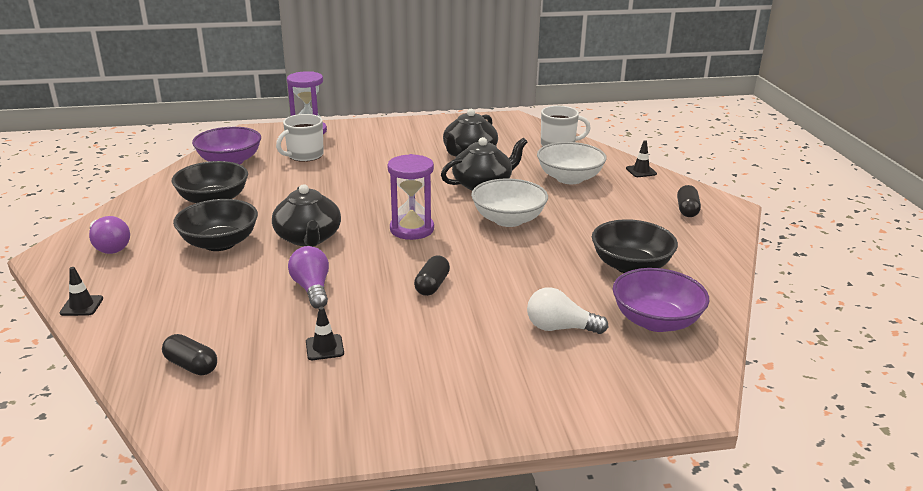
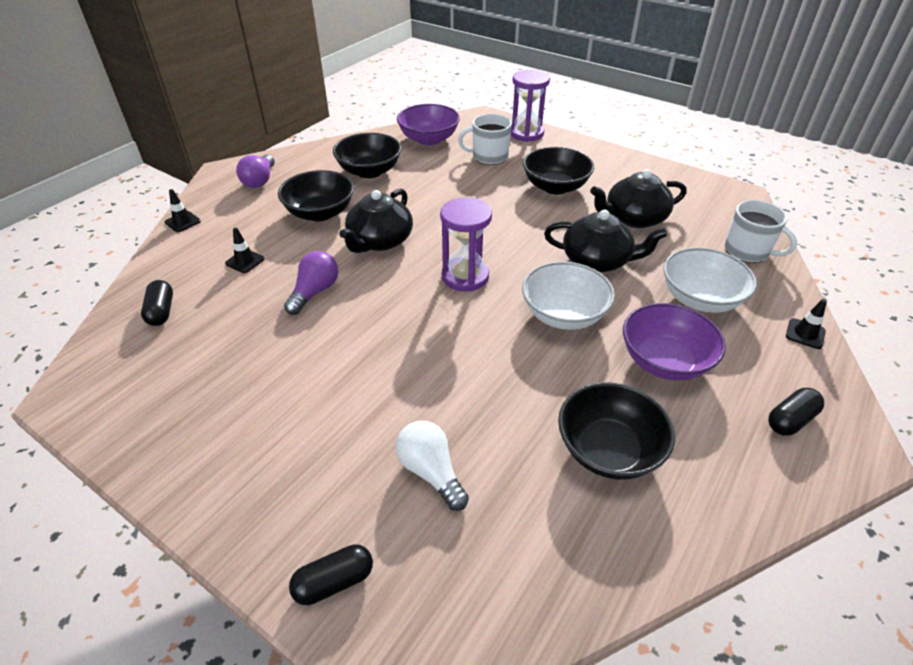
camera: 45 degrees right, 15 degrees up
black traffic cone [306,307,344,360] -> black traffic cone moved to [225,228,265,273]
black capsule [414,256,450,296] -> black capsule moved to [289,544,373,605]
purple bowl [613,268,710,332] -> purple bowl moved to [623,303,726,381]
none -> black bowl [523,147,594,195]

